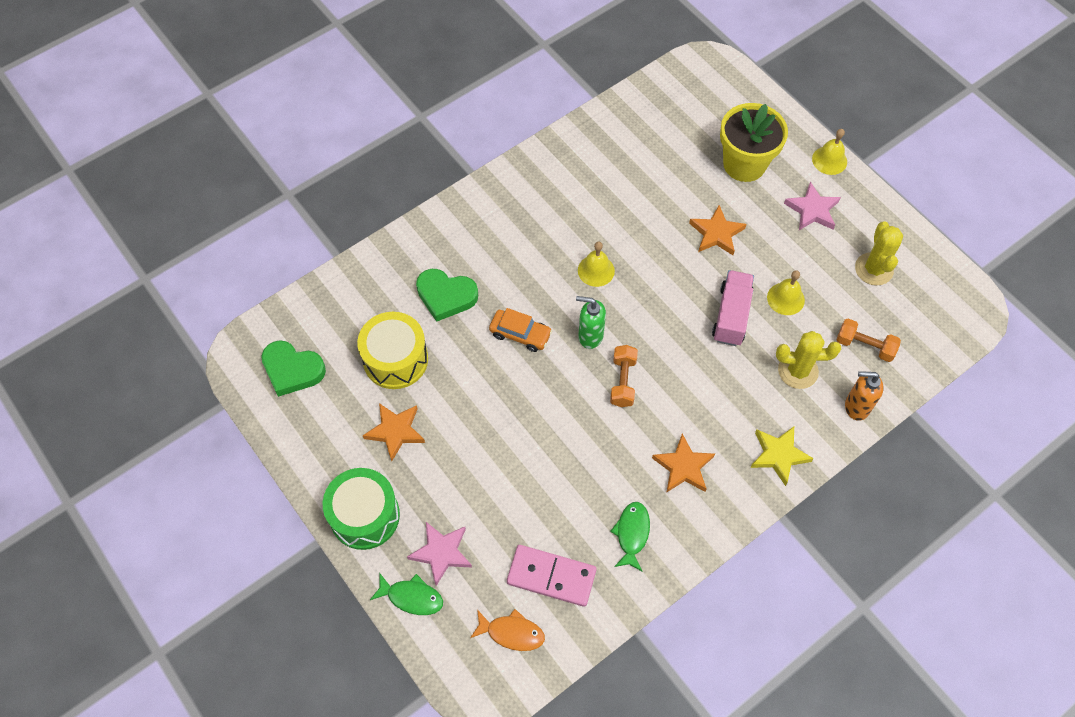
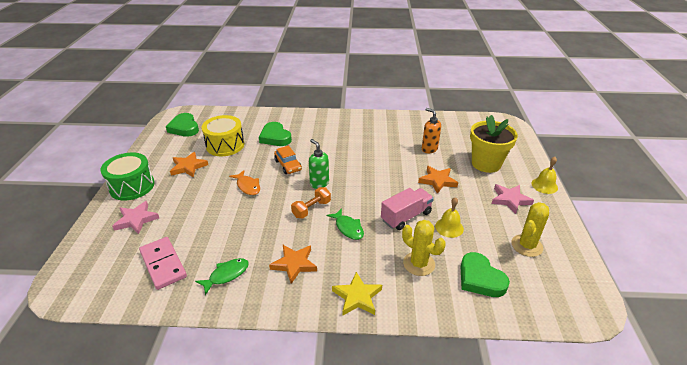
camera: 40 degrees right, 25 degrees down
green fish [370,574,443,615] -> green fish moved to [326,208,364,240]
orange fish [470,609,545,651] -> orange fish moved to [229,170,260,195]
yellow bell [578,242,615,287] -> none
orange dumbbell [837,319,901,362] -> green heart [461,252,510,297]
orange soap dispenser [845,371,884,421] -> orange soap dispenser moved to [422,108,441,153]

